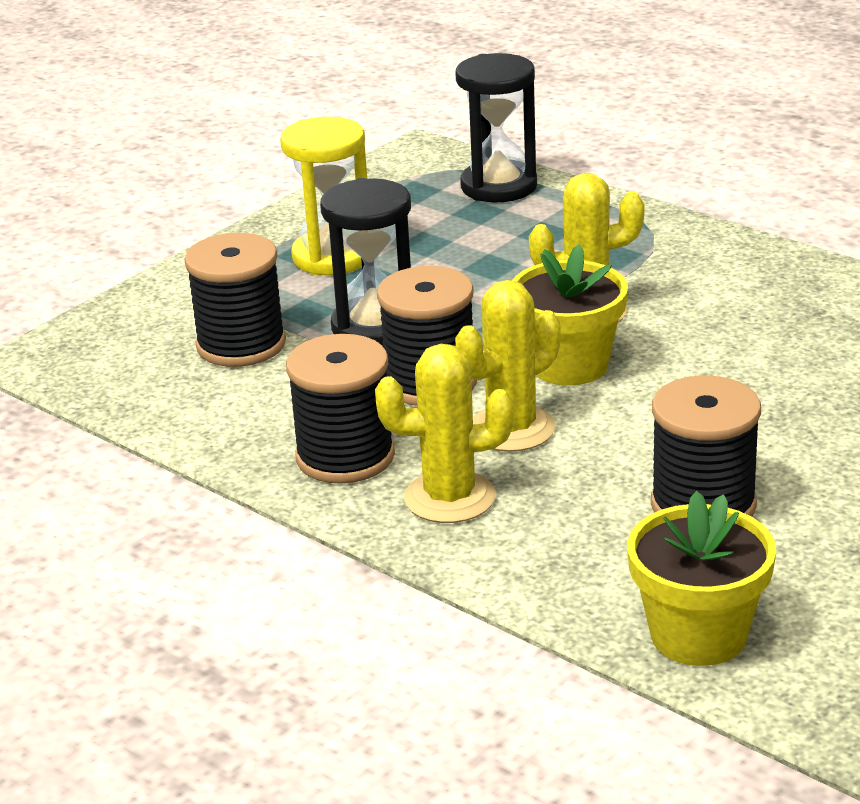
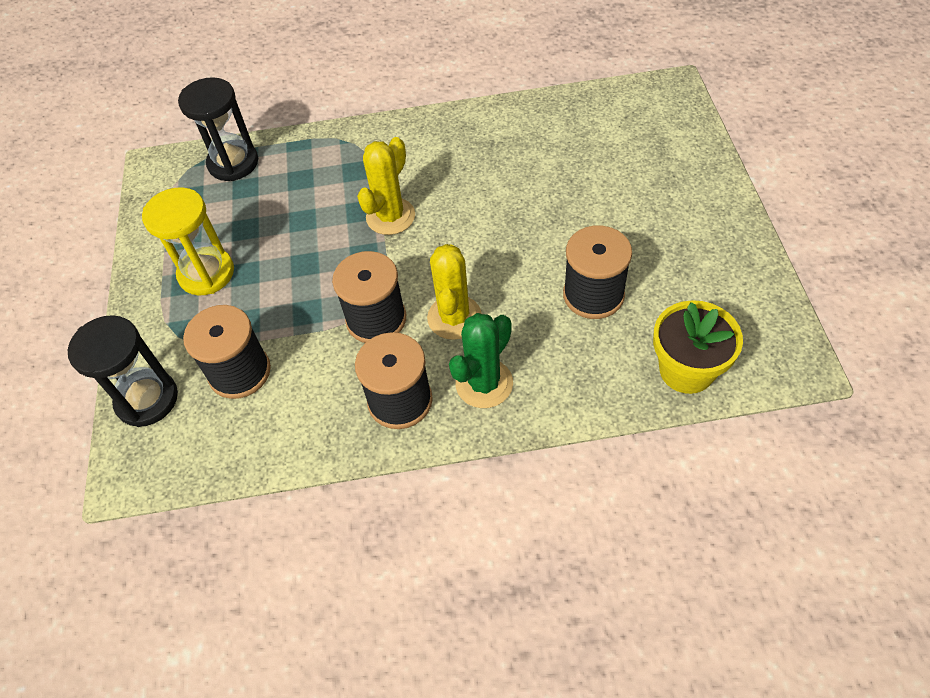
camera: 45 degrees left, 25 degrees up
black hourglass [320,178,411,347] -> black hourglass moved to [68,315,178,427]
yellow cactus [375,344,514,523] -> green cactus [449,313,513,408]
yellow flower pot [512,244,628,386] -> none

